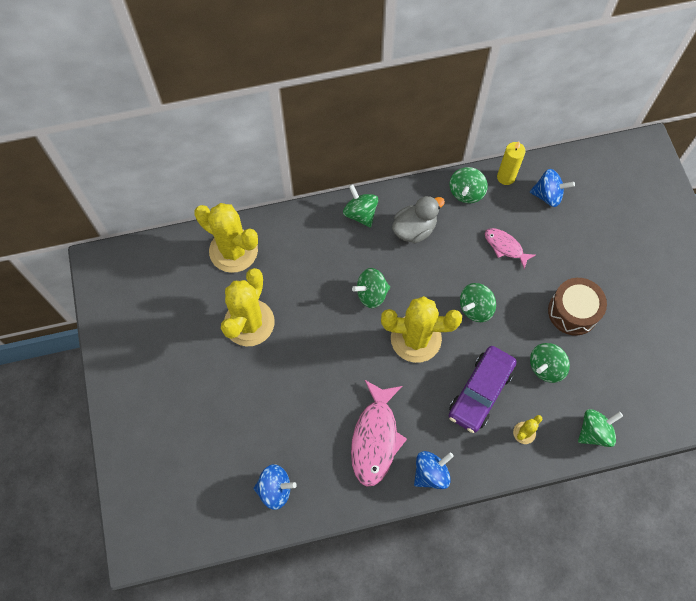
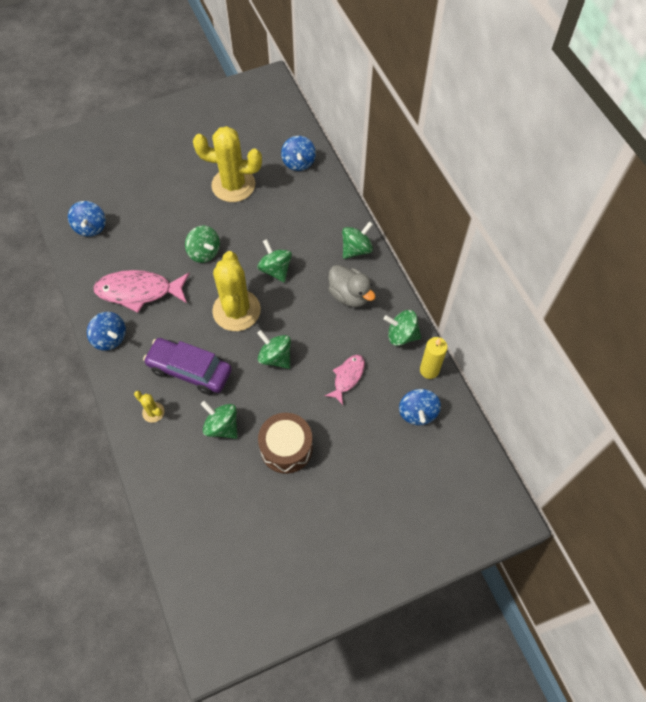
camera: 80 degrees right, 5 degrees down
yellow cactus [194,203,258,273] -> blue spinning top [281,136,316,171]
green spinning top [578,409,623,447] -> green spinning top moved to [185,226,220,263]

